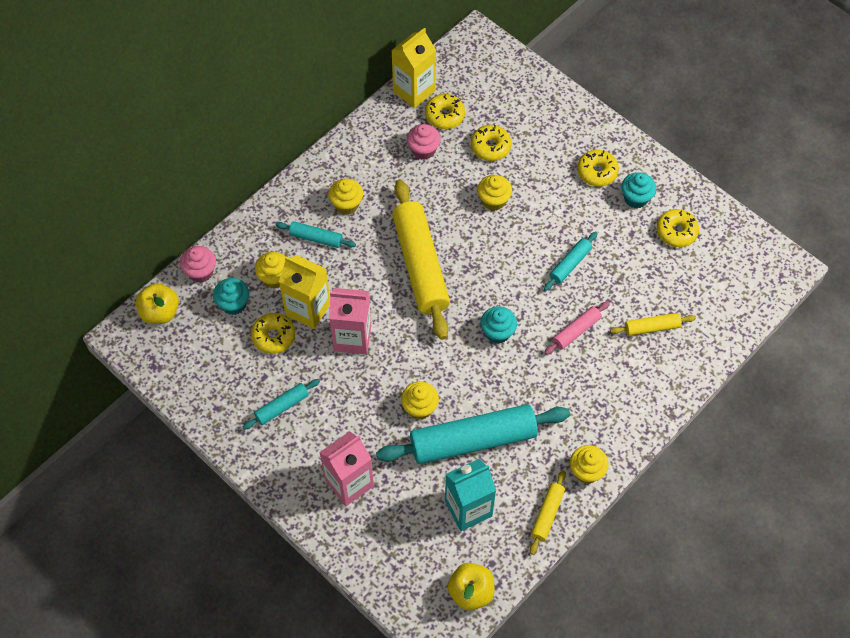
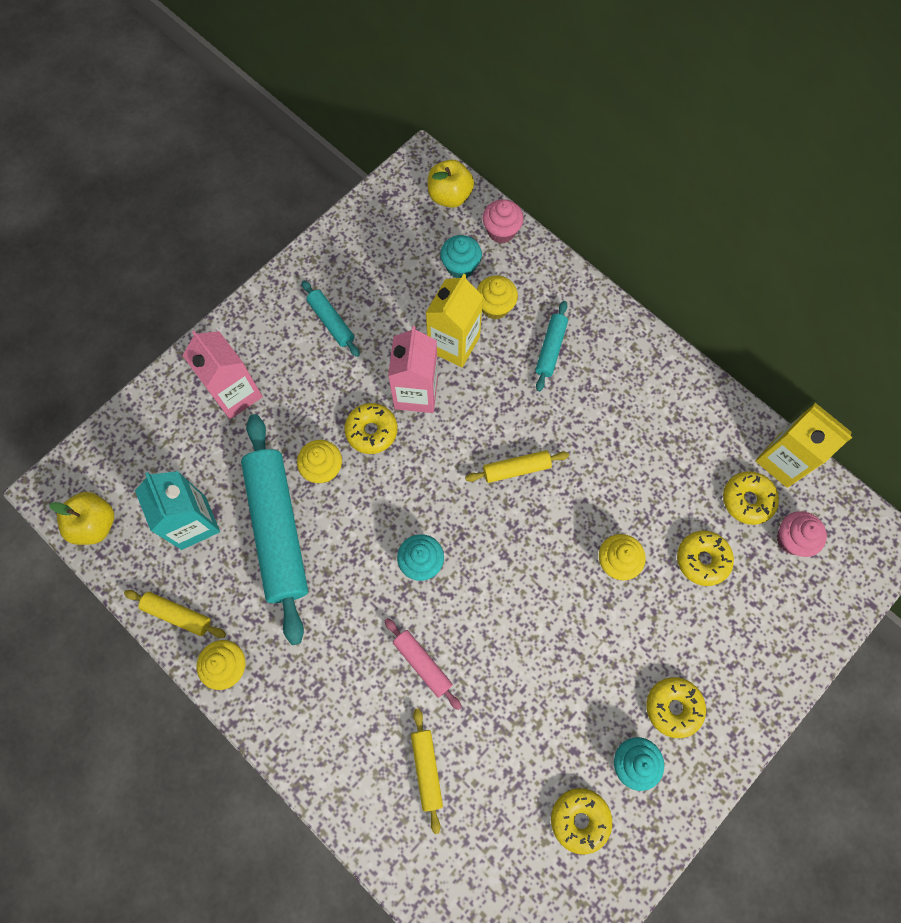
camera: 90 degrees right, 10 degrees up
yellow donut [251,313,295,354] -> yellow donut moved to [344,403,397,454]
yellow cupcake [328,178,363,215] -> none
yellow rolling pin [392,179,450,340] -> yellow rolling pin [465,450,569,483], size x0.46
pink cupcake [407,124,441,160] -> pink cupcake moved to [777,511,827,557]
turquoise rolling pin [544,232,598,291] -> none

